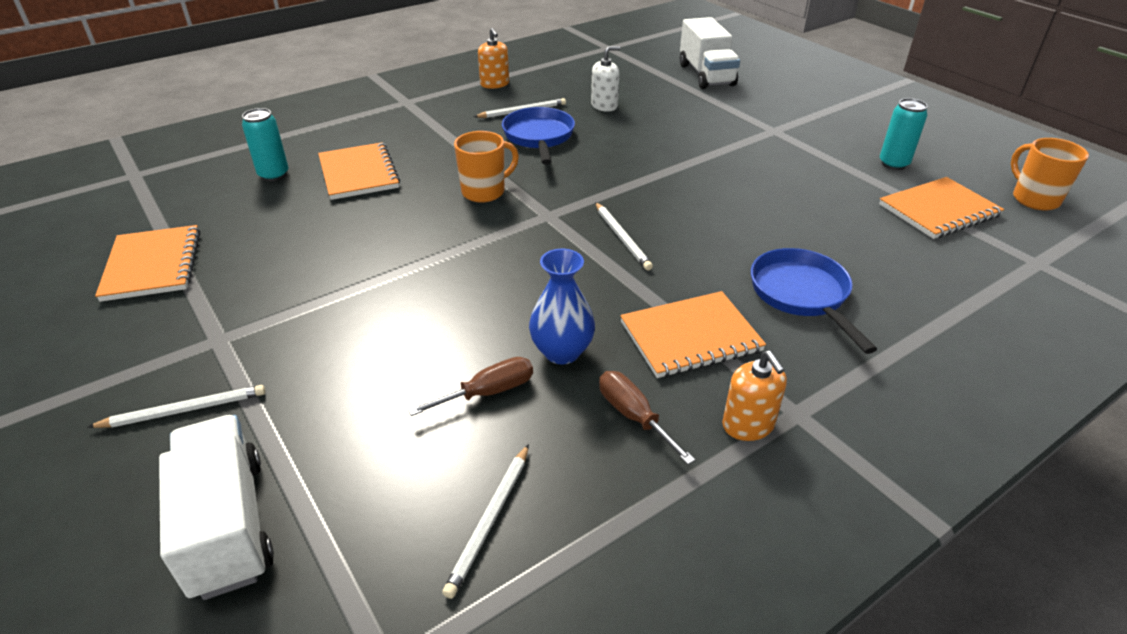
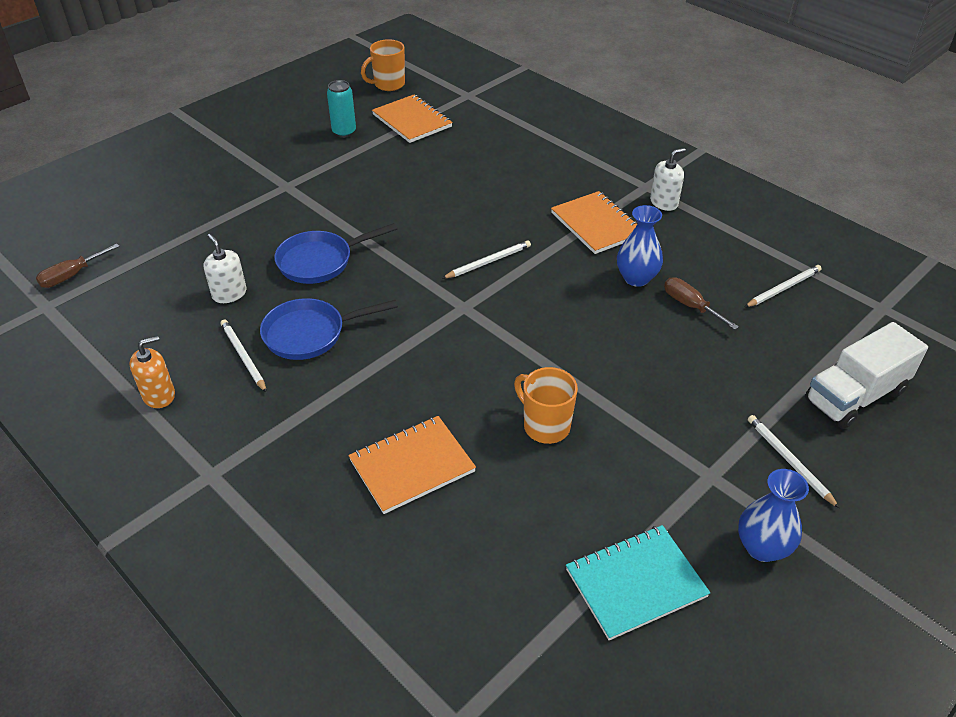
camera: 100 degrees left, 5 degrees up
orange notebook [95,225,200,302] -> turquoise notebook [566,525,710,640]
turquoise can [242,108,288,181] -> none
white pencil [442,444,529,599] -> white pencil turned 45 degrees counterclockwise [745,265,822,307]
orange mug [454,131,519,203] -> orange mug moved to [514,367,578,444]
brown screwdriver [599,371,695,465] -> brown screwdriver moved to [36,244,120,288]
white truck [680,17,740,89] -> none
orange soap dispenser [722,351,787,441] -> white soap dispenser [650,148,686,211]
blue pan [751,248,877,354] -> blue pan moved to [274,223,397,284]
none -> blue vase [738,469,809,562]

